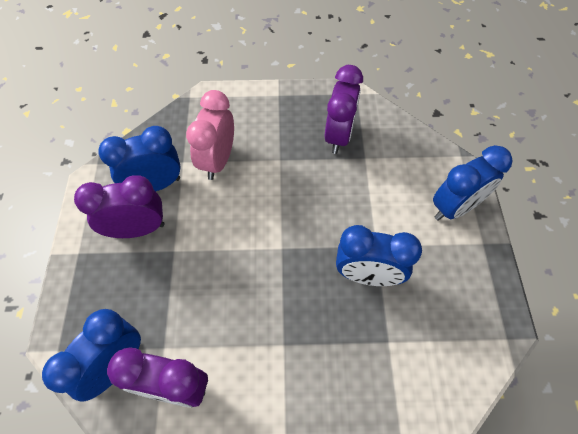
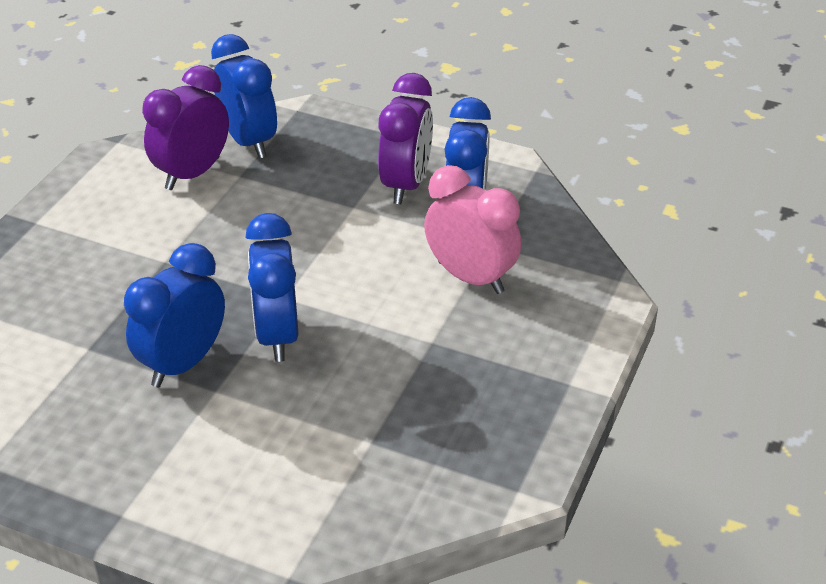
camera: 115 degrees right, 20 degrees down
purple clock [325,65,363,154] -> none
blue clock [433,145,513,221] -> blue clock moved to [246,213,299,362]

